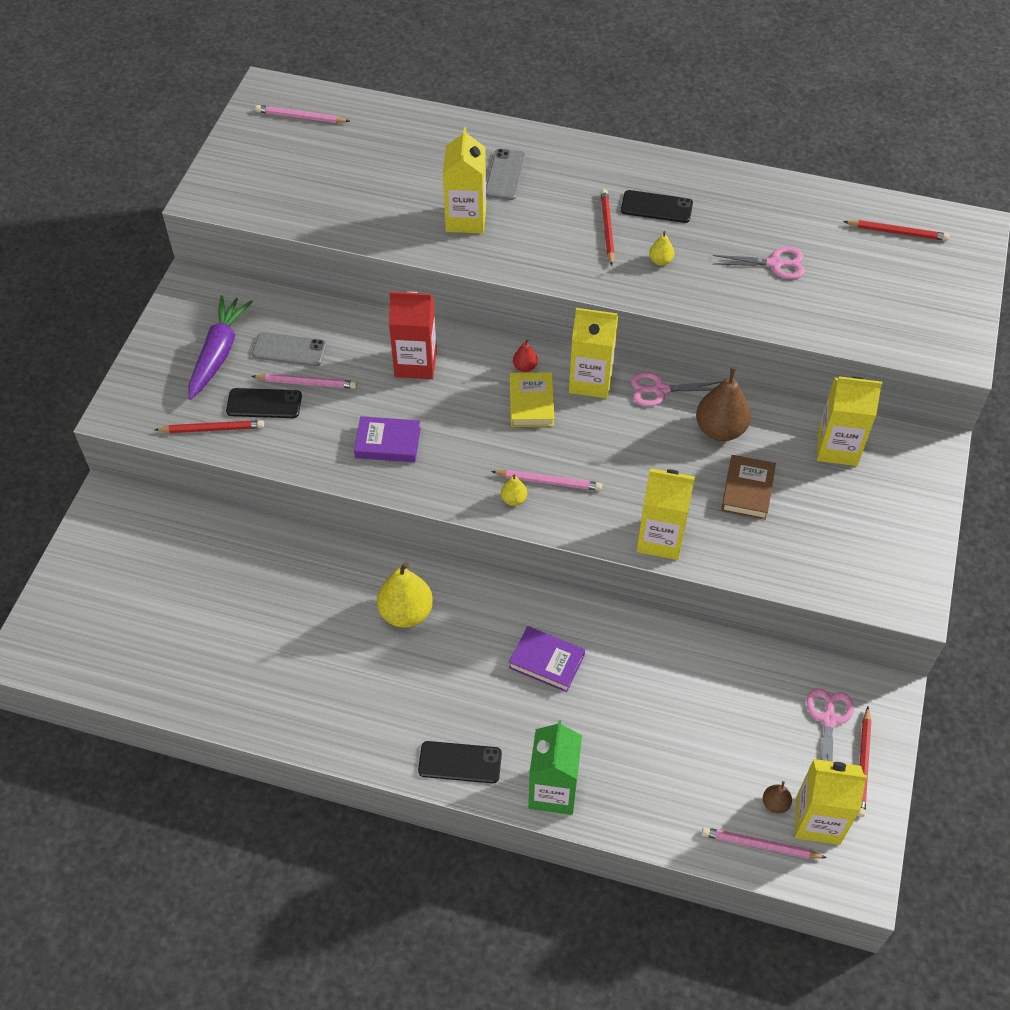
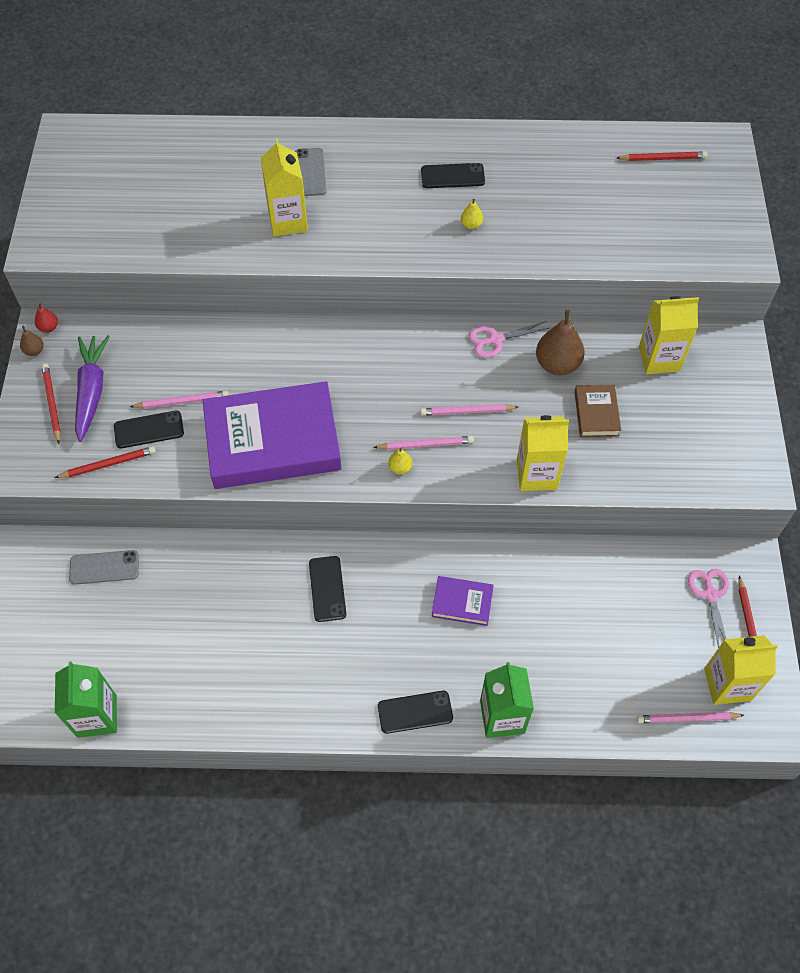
camera: 15 degrees left, 5 degrees up
grey phone [252,332,327,366] -> grey phone moved to [69,550,139,585]
pink pencil [255,105,350,123] -> pink pencil moved to [420,404,518,416]
purple book [354,416,421,462] -> purple book [203,381,342,489], size x2.27
yellow pear [377,562,433,628] -> black phone [309,556,346,622]
red carton [389,291,437,379] -> none
yellow book [510,372,554,427] -> none
red pear [513,339,538,372] -> red pear moved to [35,303,58,333]
yellow carton [569,308,618,399] -> none
red pencil [601,189,615,265] -> red pencil moved to [41,363,61,444]
pink scissors [713,247,805,279] -> none
brown pear [763,781,792,813] -> brown pear moved to [20,326,44,356]
none -> green carton [55,662,117,738]

